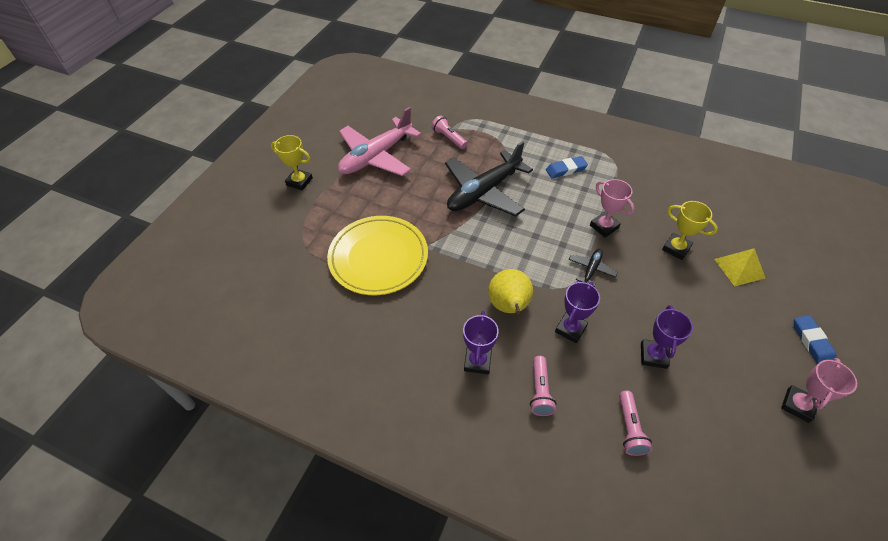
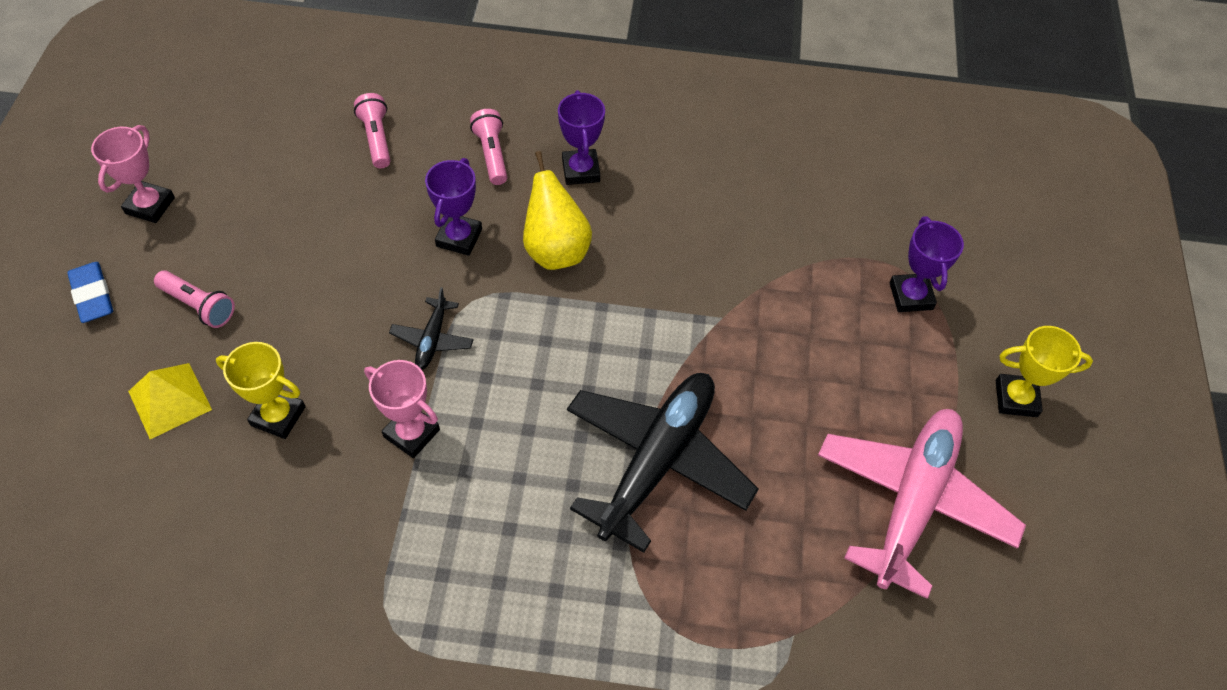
camera: 160 degrees right, 5 degrees up
yellow plate [327,216,428,295] -> none
pink flashlight [431,115,468,149] -> pink flashlight moved to [154,270,235,328]
blue eraser [546,156,588,178] -> none
purple trophy [641,305,693,369] -> purple trophy moved to [889,216,964,312]

